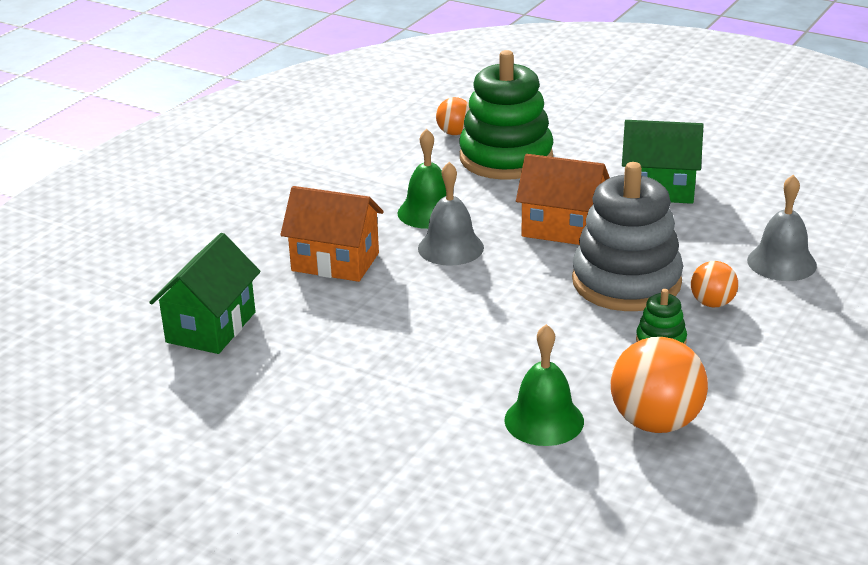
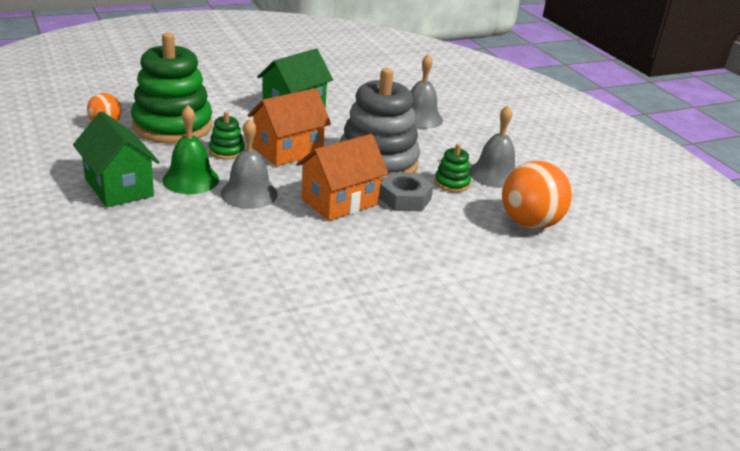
camera: 60 degrees left, 0 degrees up
green house [149,233,261,354] -> green house moved to [73,111,160,208]
orange house [280,186,384,282] -> orange house moved to [296,134,389,221]
green bell [504,324,584,446] -> none
orange ball [691,261,738,307] -> none
none -> green stacking toy [209,111,245,160]
none -> grey nut [379,172,433,211]
none -> grey bell [470,105,515,188]

